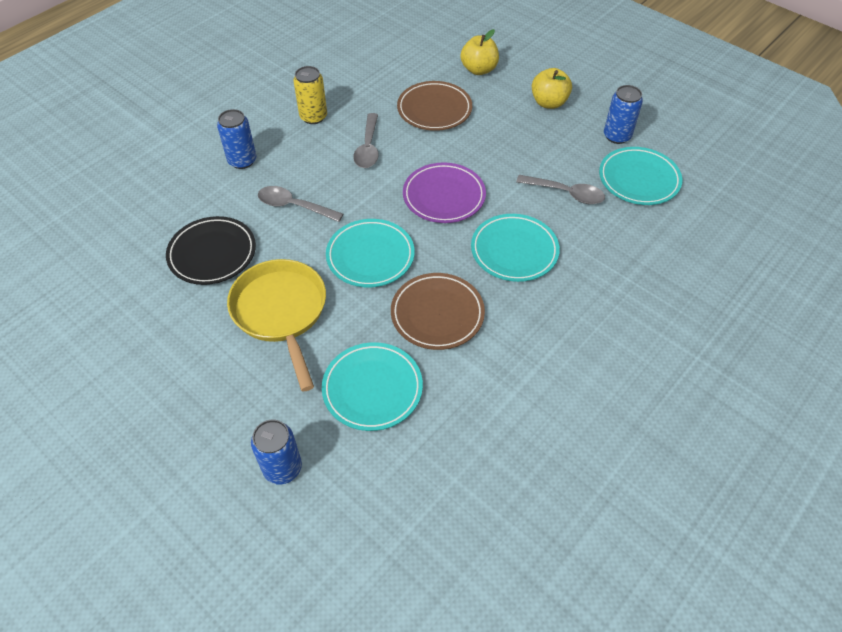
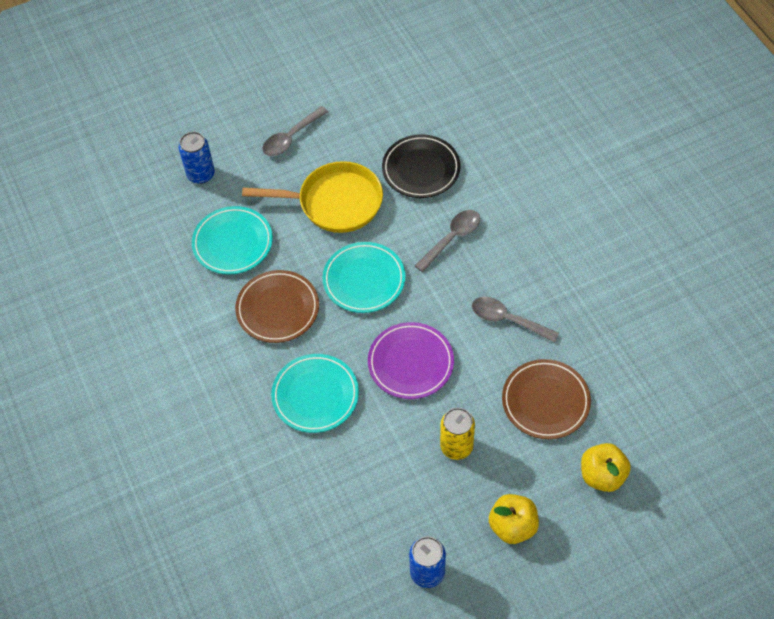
camera: 115 degrees right, 5 degrees up
blue can [217,109,256,169] -> none
yellow can [293,66,327,124] -> yellow can moved to [440,408,475,460]
grey spoon [516,175,605,204] -> grey spoon moved to [262,106,328,156]
turquoise plate [599,147,682,205] -> none

